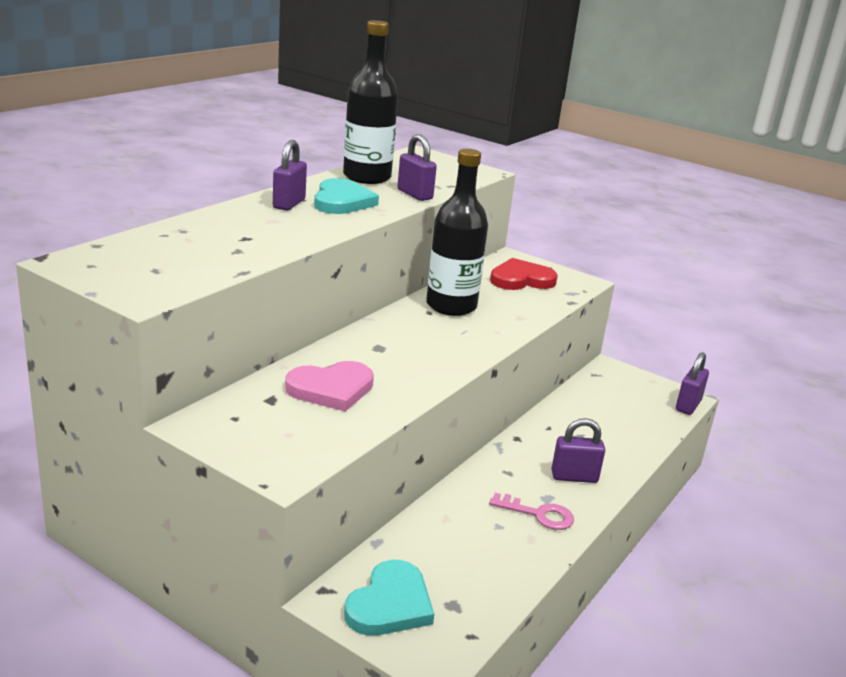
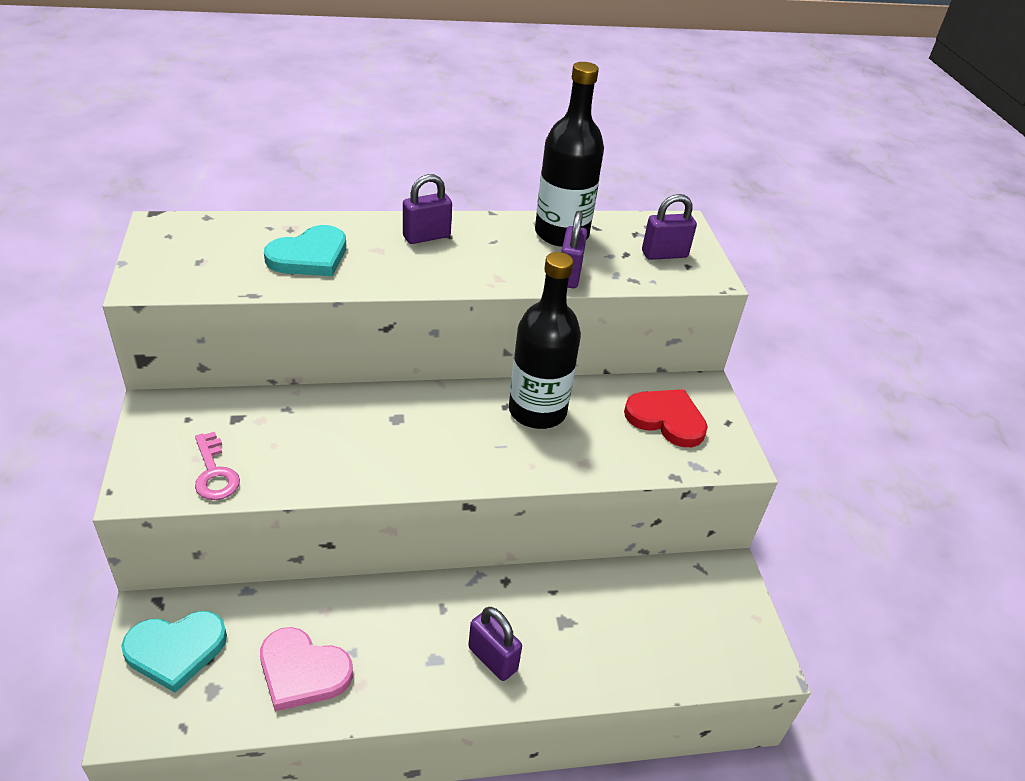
camera: 45 degrees right, 15 degrees up
pink heart [285,361,374,412] -> pink heart moved to [260,627,353,712]
turquoise heart [314,178,379,214] -> turquoise heart moved to [264,225,346,276]
pink key [489,493,574,530] -> pink key moved to [195,432,240,500]
purple padlock [676,352,709,415] -> purple padlock moved to [642,194,697,260]

